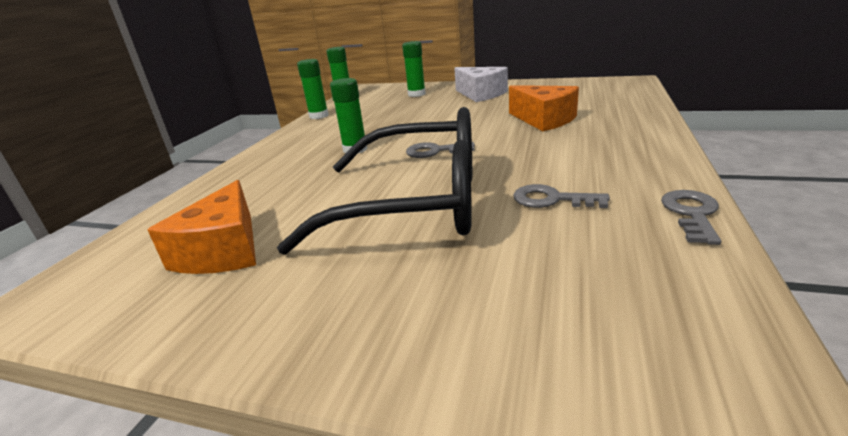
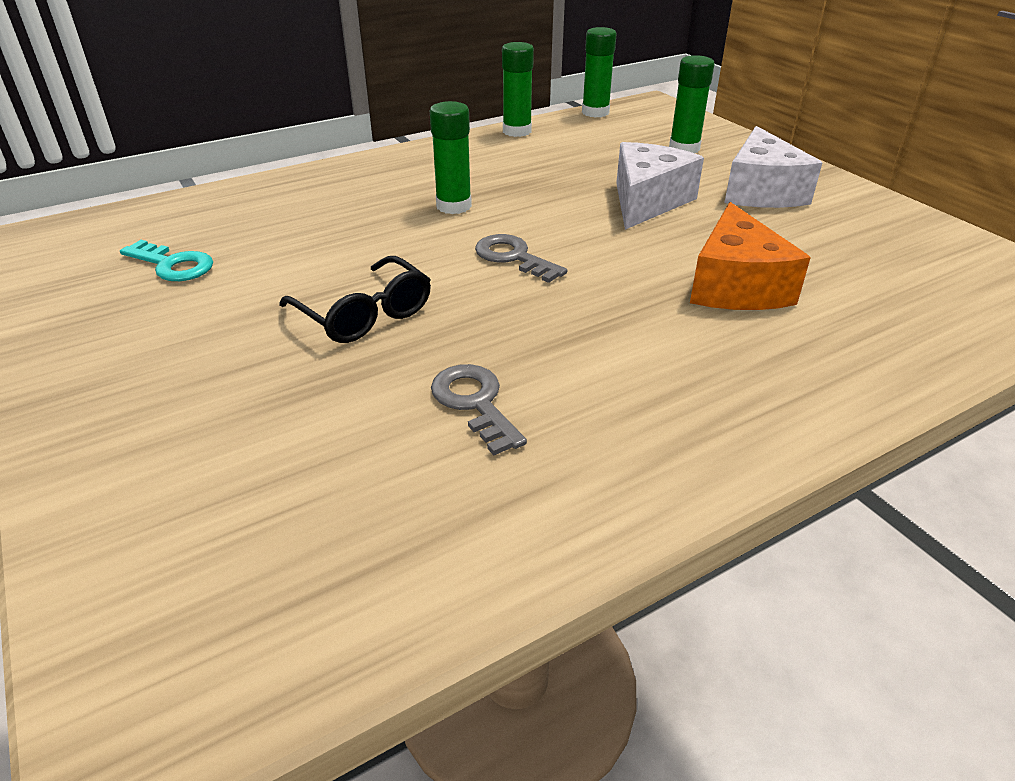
camera: 40 degrees right, 10 degrees up
orange cheese [148,180,256,274] -> turquoise key [120,240,213,281]
black glasses [277,107,472,255] -> black glasses [279,256,431,343], size x0.47
grey key [661,190,721,245] -> none
none -> white cheese [616,142,704,230]

